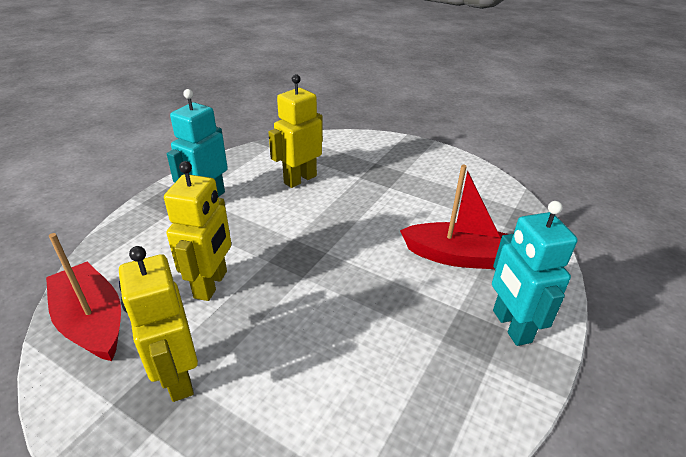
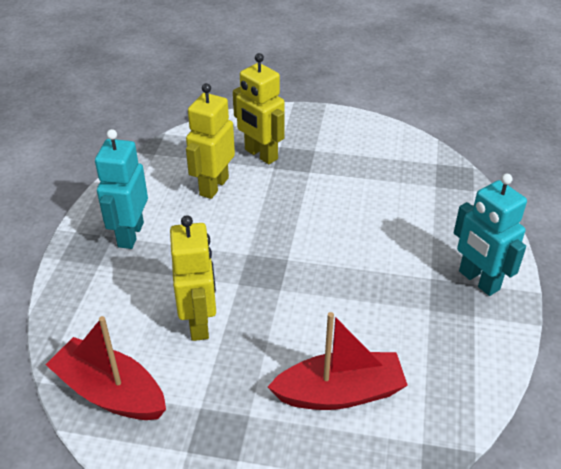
camera: 20 degrees left, 5 degrees up
yellow robot [119,246,198,402] -> yellow robot moved to [233,53,285,164]
red boat [400,165,507,269] -> red boat moved to [268,312,408,410]

